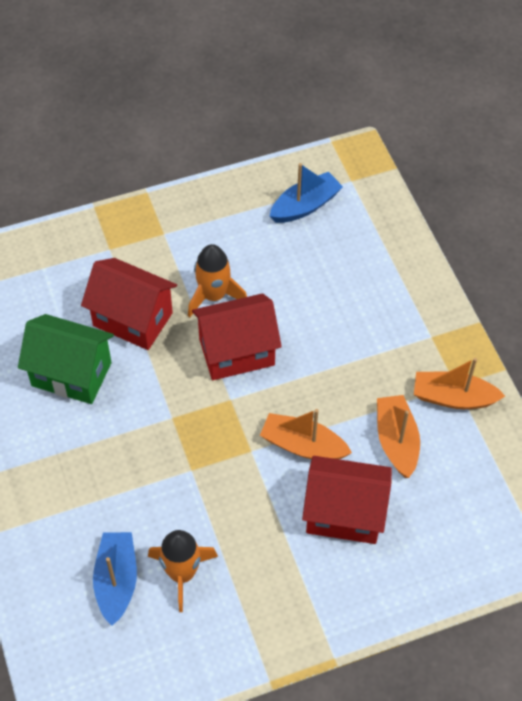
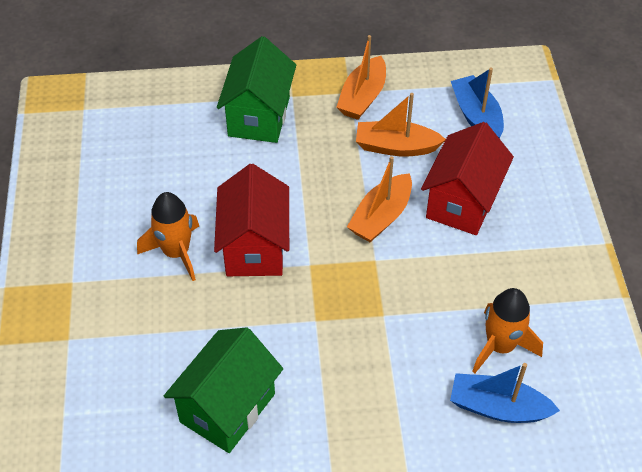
camera: 75 degrees left, 5 degrees down
red house [81,258,177,350] -> none
blue boat [270,163,343,223] -> blue boat moved to [451,68,504,138]
none -> green house [217,36,296,143]

